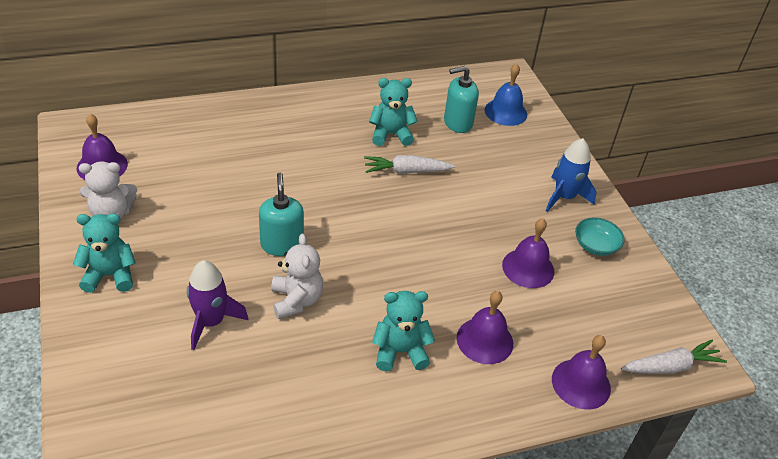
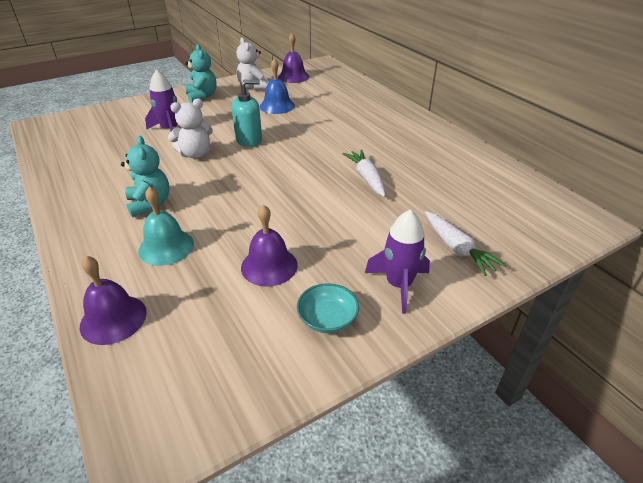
camera: 80 degrees right, 5 degrees down
turquoise teddy bear [369,78,418,146] -> none
turquoise soap dispenser [444,66,479,133] -> none
purple bell [457,291,513,364] -> turquoise bell [138,187,194,266]
blue bell [485,64,527,126] -> blue bell moved to [260,59,295,114]
blue rocket [546,138,597,212] -> purple rocket [365,209,430,314]
white carrot [621,340,727,374] -> white carrot moved to [425,211,506,276]

